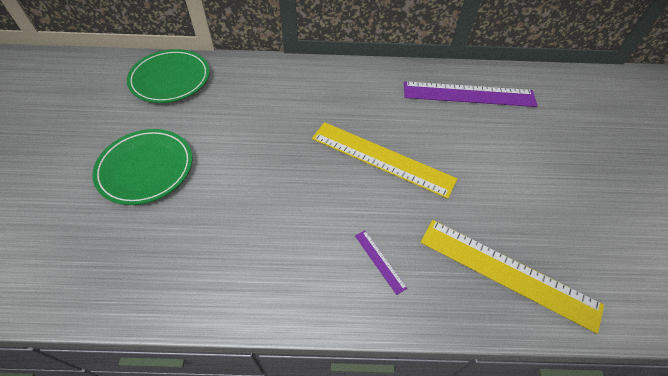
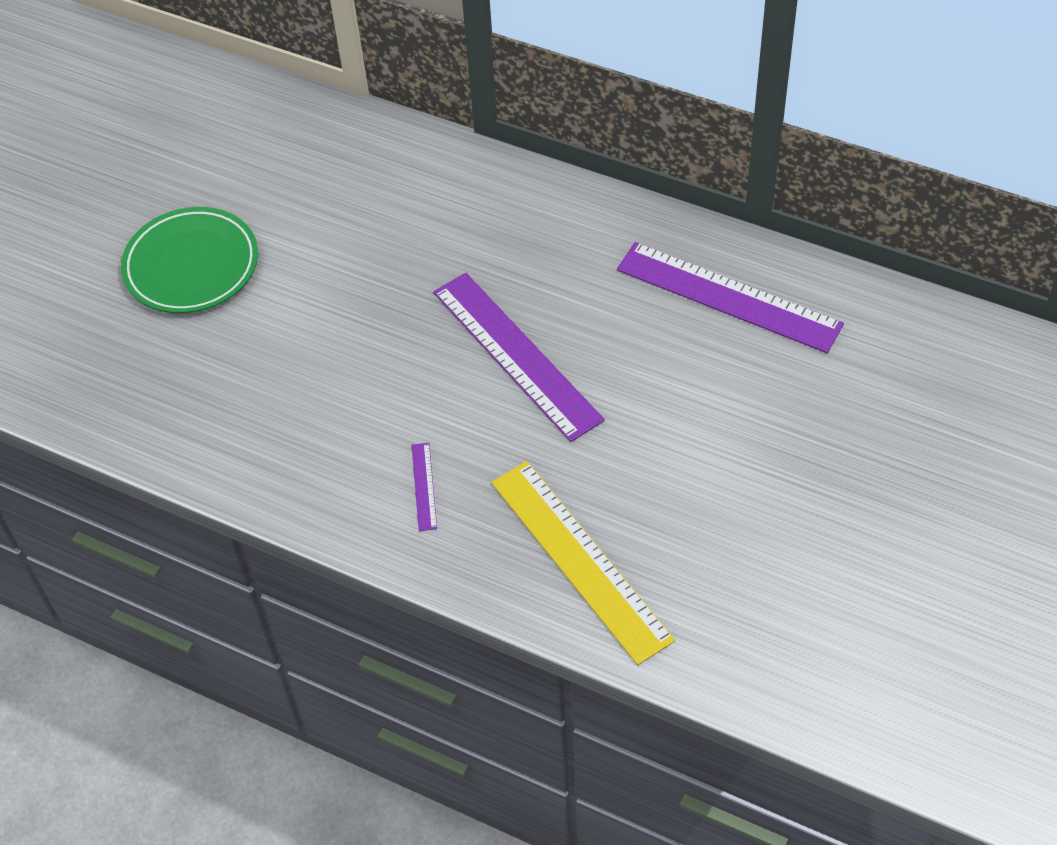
camera: 30 degrees right, 0 degrees up
green plate [127,49,210,103] -> none
yellow ruler [312,122,457,199] -> purple ruler [433,273,605,442]

